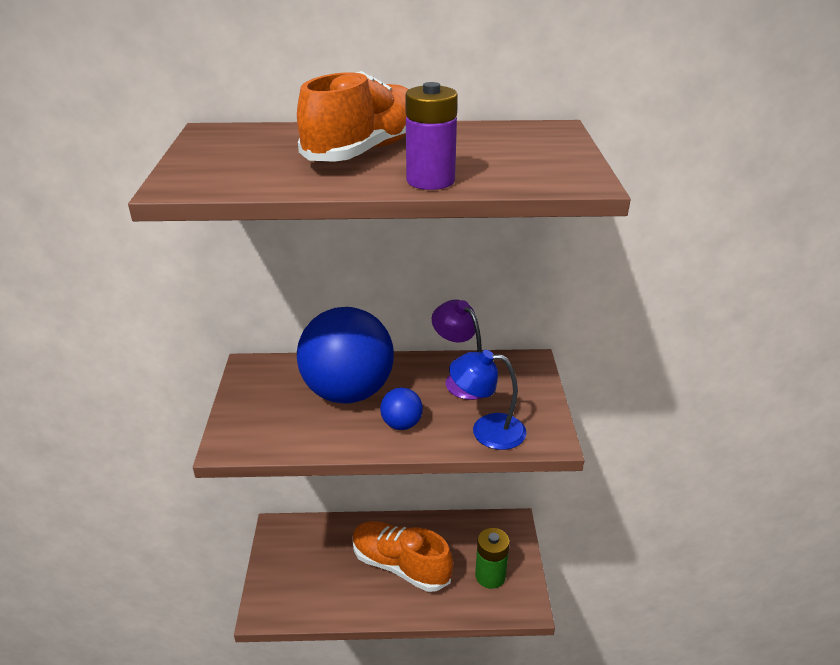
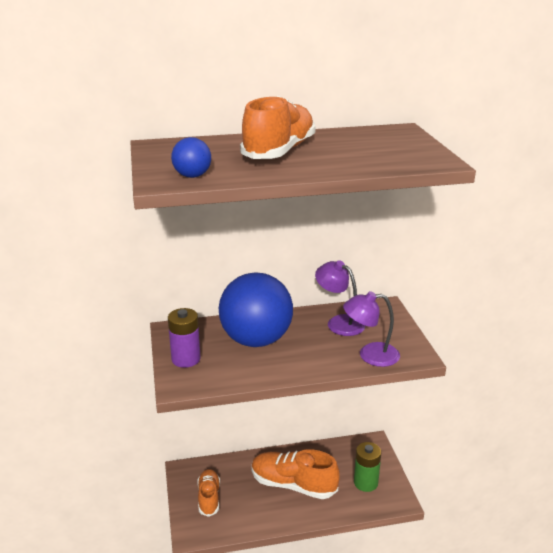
camera: 10 degrees left, 5 degrees down
blue ball [380,388,423,430] -> blue ball moved to [171,137,211,178]
purple battery [405,82,458,190] -> purple battery moved to [168,308,201,368]
blue lamp [449,350,527,450] -> purple lamp [343,291,400,367]
none -> orange shoe [197,469,220,517]

